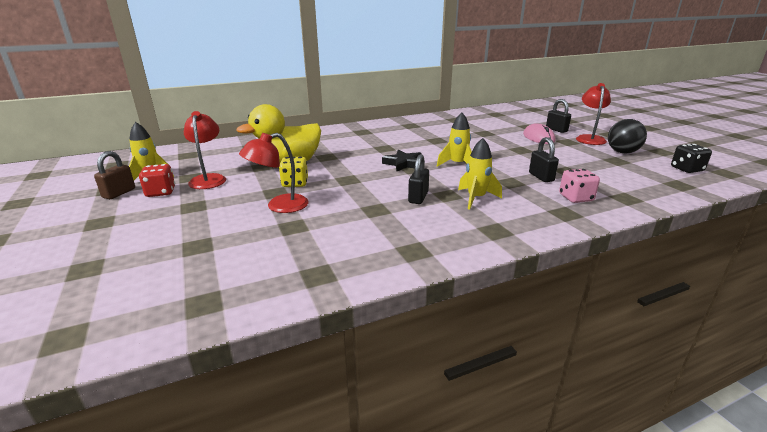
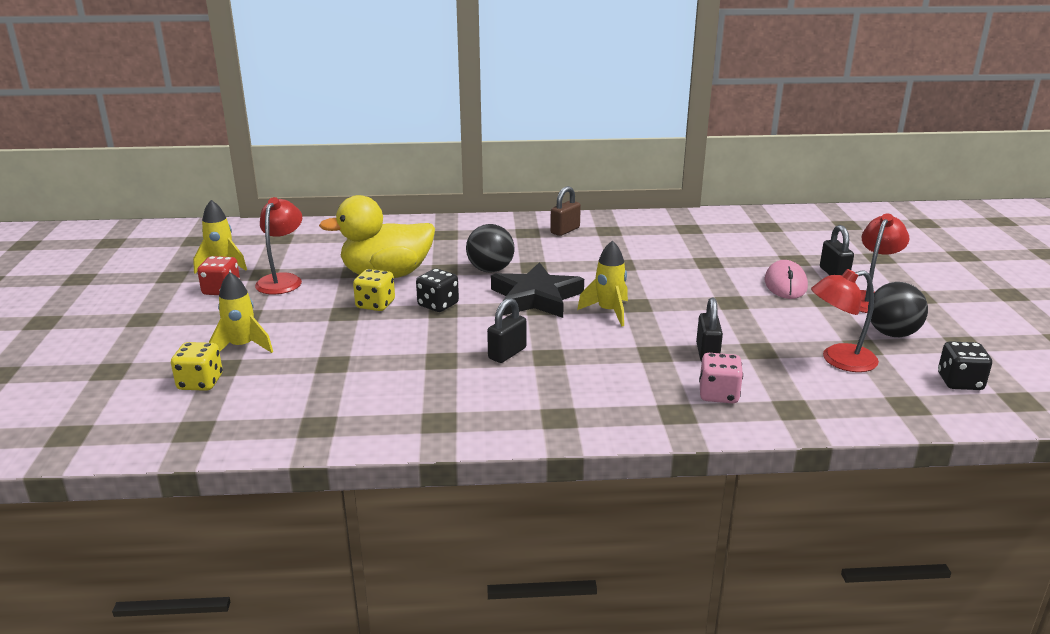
camera: 20 degrees right, 0 degrees up
brown padlock [94,151,135,199] -> brown padlock moved to [550,186,581,236]
red lamp [239,133,309,213] -> red lamp moved to [811,269,879,372]
black star [382,150,422,171] -> black star [491,262,584,318], size x1.58
yellow rocket [458,138,502,210] -> yellow rocket moved to [209,272,273,353]
none -> yellow dice [171,342,223,391]
none -> black dice [416,269,459,312]
none -> black ball [466,224,515,273]

